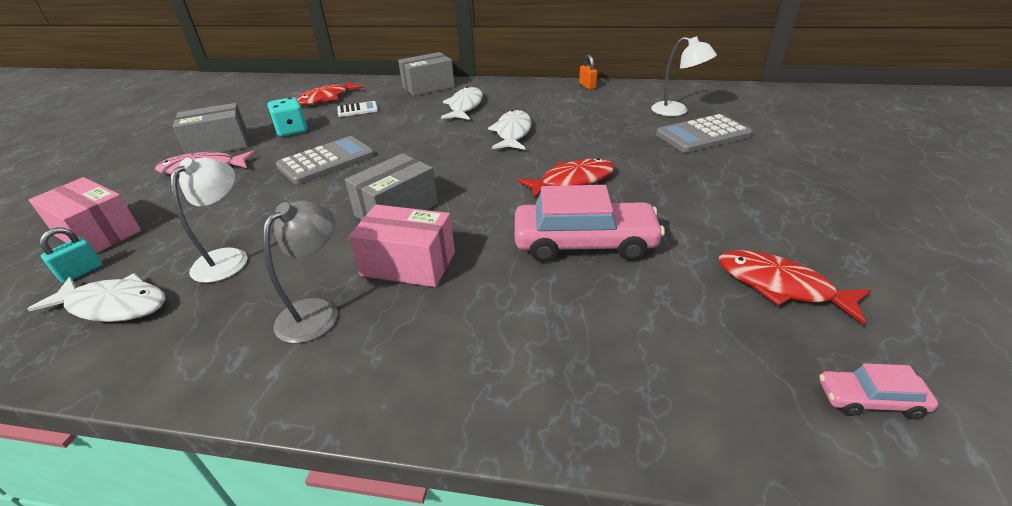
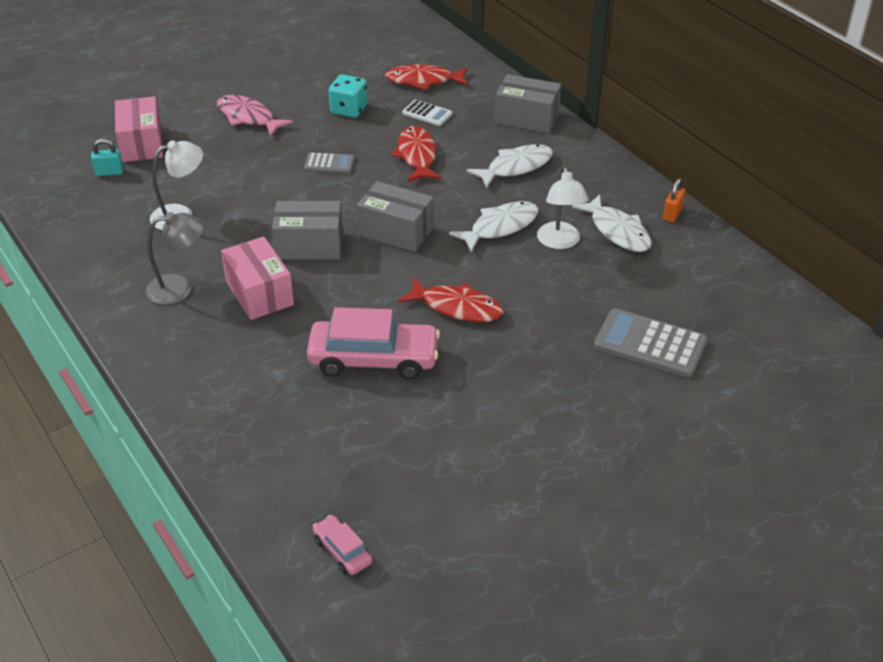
camera: 45 degrees right, 5 degrees up
white fish [28,273,165,322] -> white fish moved to [572,194,652,252]
grey box [173,103,248,154] -> grey box moved to [357,181,434,252]
grey calculator [276,136,375,184] -> grey calculator [304,152,354,173], size x0.55
pink car [515,185,665,262] -> pink car turned 45 degrees counterclockwise [307,307,440,380]
white lamp [651,36,717,116] -> white lamp moved to [537,166,589,249]
red fish [719,250,871,325] -> red fish moved to [391,126,441,182]

